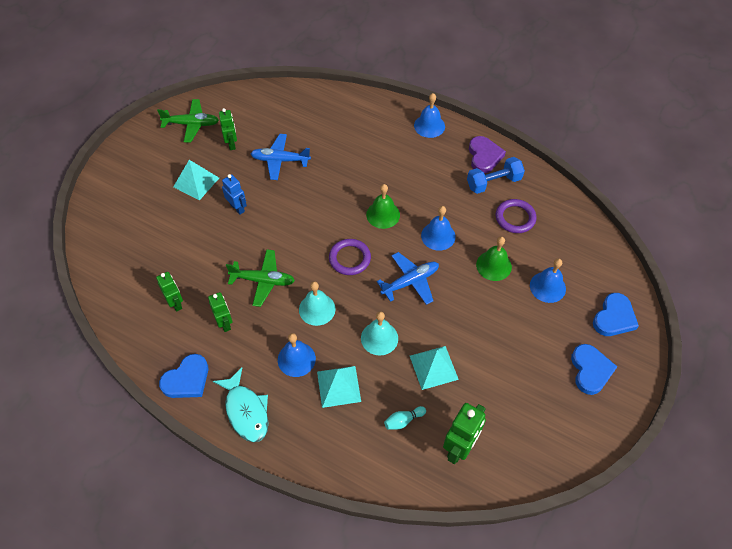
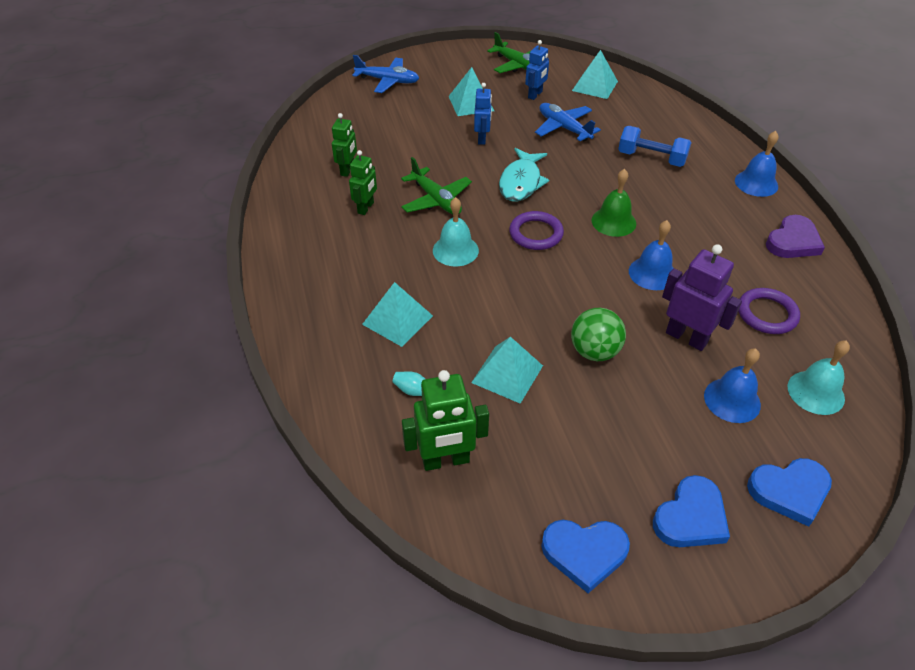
camera: 45 degrees right, 10 degrees down
blue heart [159,354,208,398] -> blue heart moved to [541,520,630,593]
turquoise fish [213,368,268,442] -> turquoise fish moved to [499,148,549,201]
green robot [219,108,237,150] -> blue robot [525,40,549,100]
blue bell [278,333,316,377] -> none
turquoise bell [361,311,398,356] -> turquoise bell moved to [788,341,850,415]
blue plane [377,252,439,305] -> blue plane moved to [352,55,419,93]
blue dumbbell [467,157,525,194] -> blue dumbbell moved to [618,126,692,167]
green bell [476,237,512,281] -> purple robot [662,244,742,351]
none -> green ball [571,308,626,361]
none -> turquoise pyramid [572,50,618,99]

